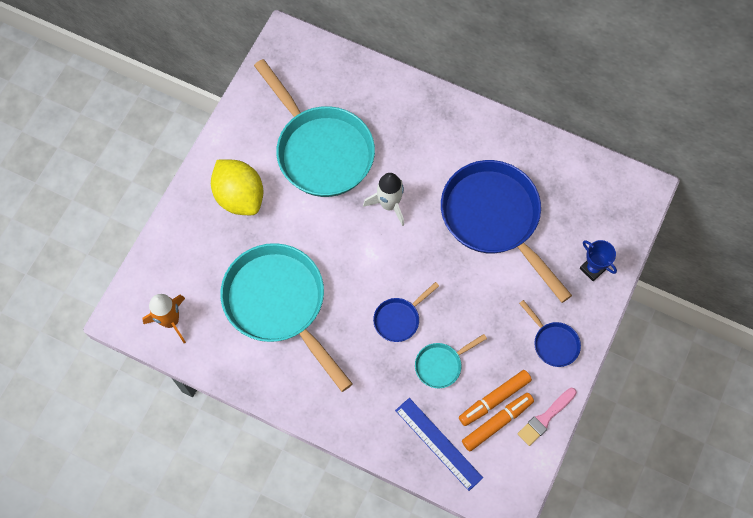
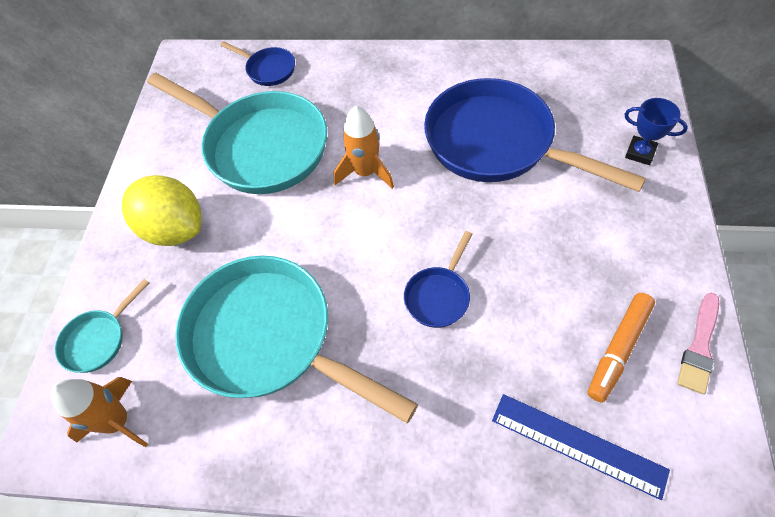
camera: 15 degrees left, 10 degrees down
white rocket [363,173,404,226] -> orange rocket [334,106,394,189]
turquoise pan [415,334,487,388] -> turquoise pan moved to [55,279,149,373]
orange marker [462,393,534,452] -> none
blue pan [519,300,581,367] -> blue pan moved to [220,41,295,86]

